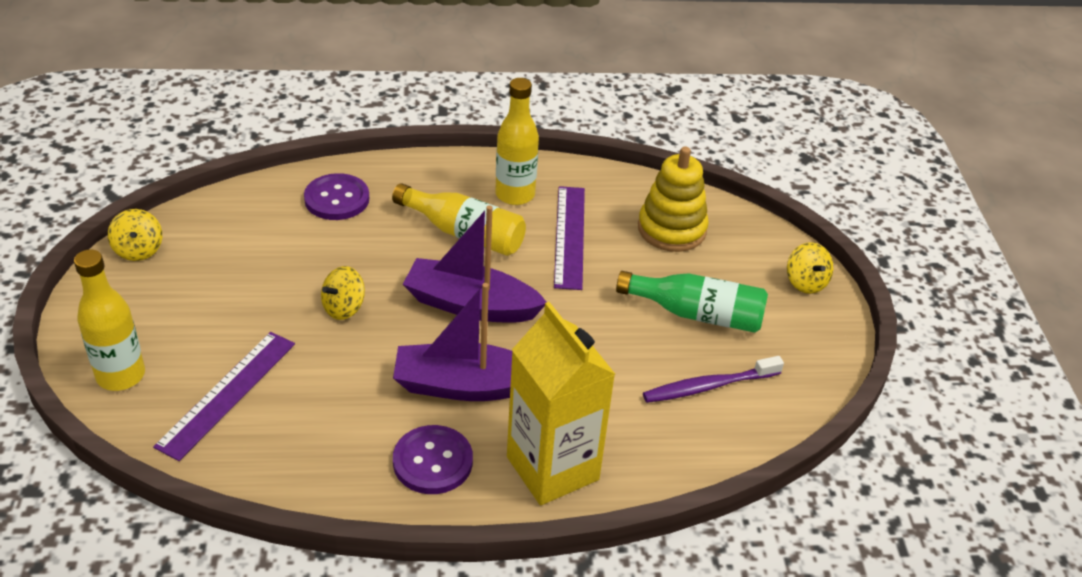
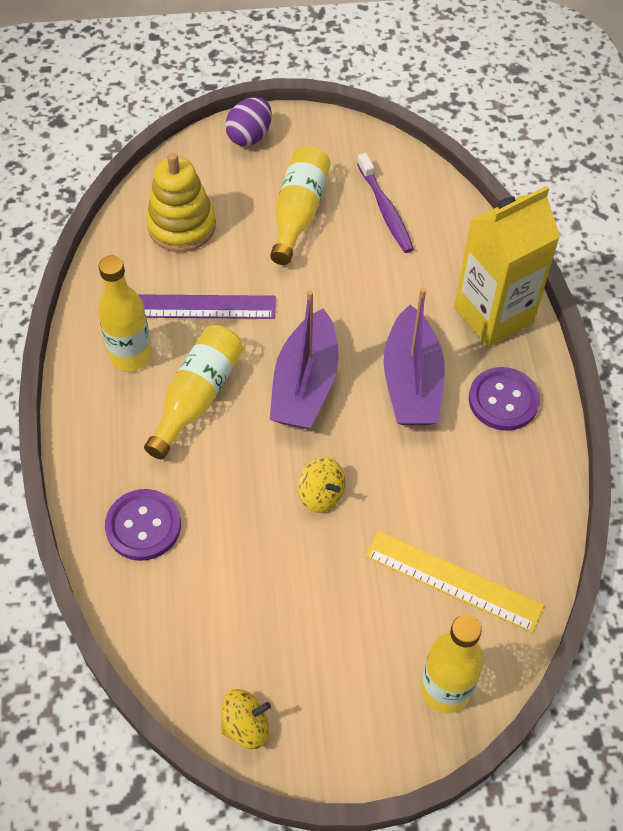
camera: 90 degrees left, 15 degrees up
purple ruler [153,332,295,461] -> yellow ruler [365,531,544,633]
green bottle [616,271,768,333] -> yellow bottle [270,146,331,265]
yellow spinning top [787,242,833,294] -> purple egg [225,97,272,146]

